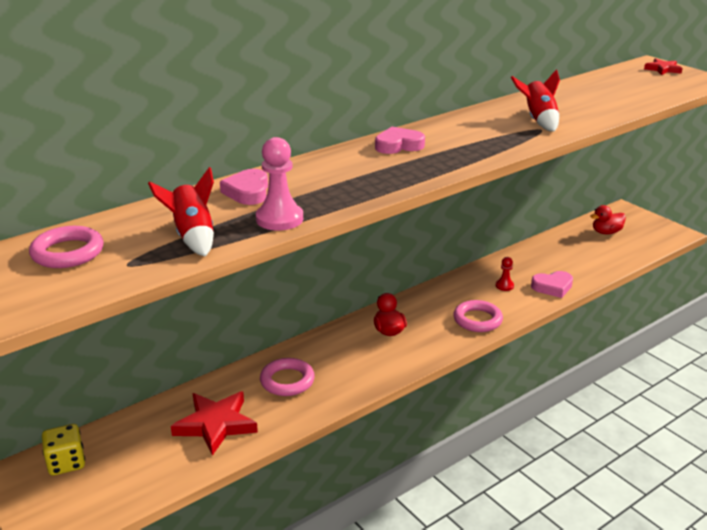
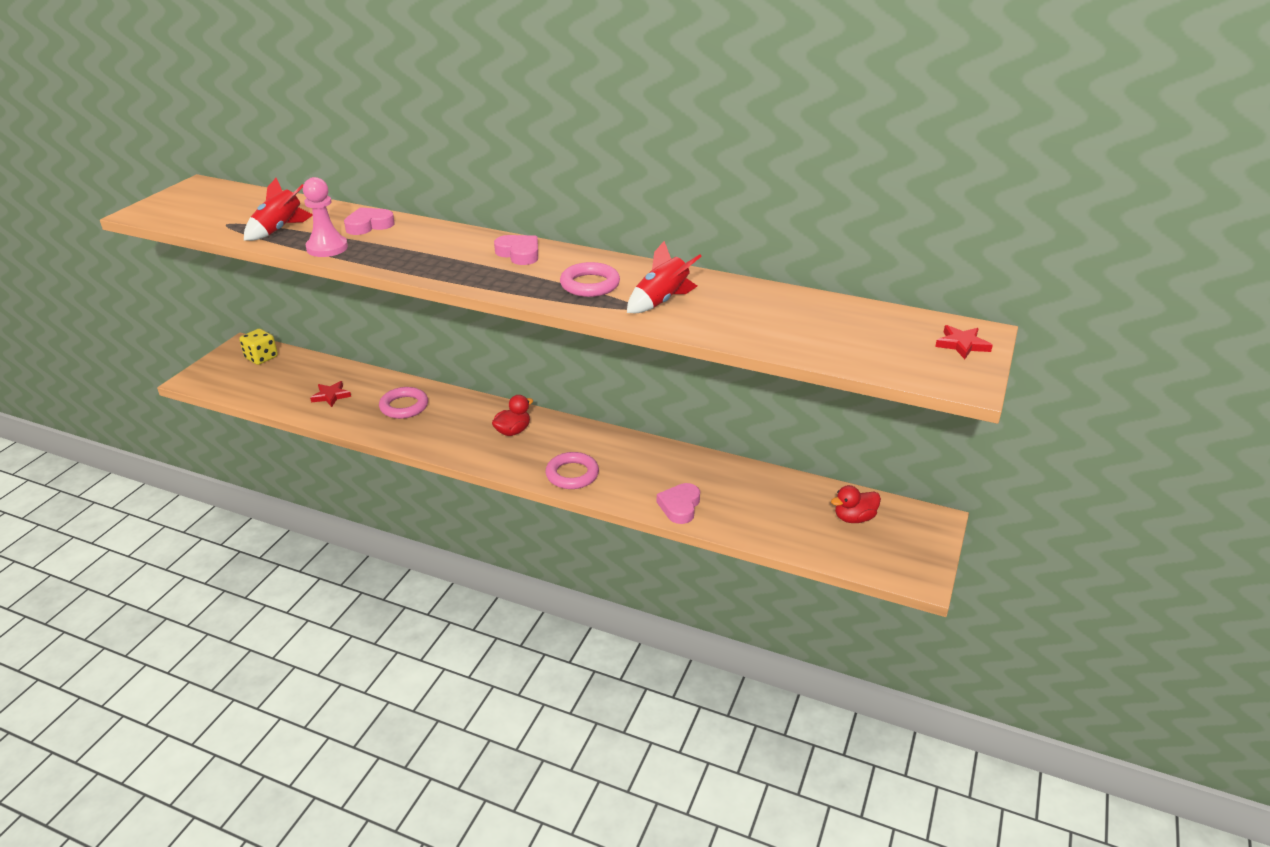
camera: 60 degrees right, 5 degrees up
pink ring [29,226,104,268] -> pink ring moved to [560,262,620,297]
red star [171,391,258,456] -> red star [310,381,351,407], size x0.56
red pawn [496,257,514,291] -> none
pink heart [531,271,573,298] -> pink heart turned 60 degrees clockwise [657,483,700,524]
red duck [590,205,626,234] -> red duck turned 60 degrees counterclockwise [831,485,881,523]

